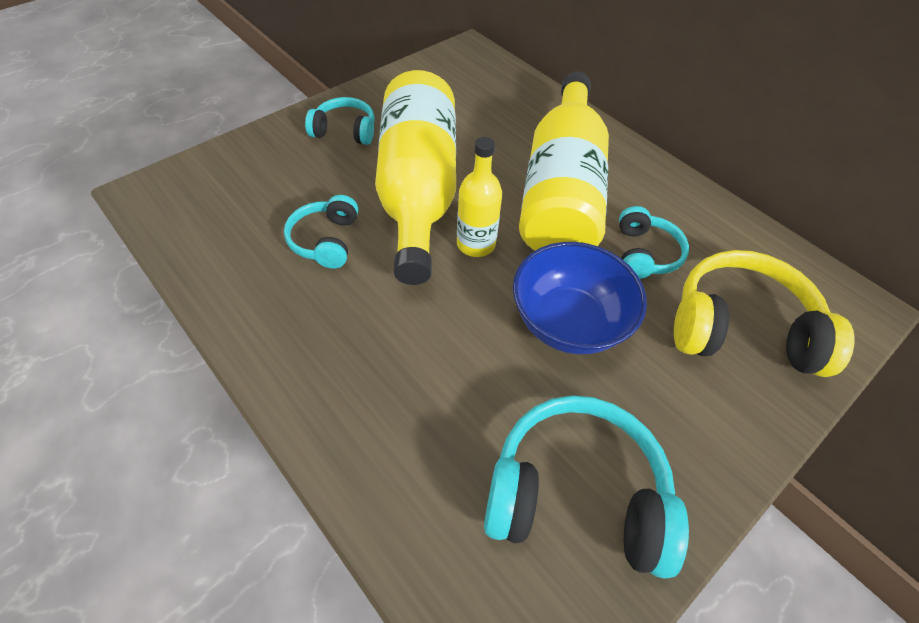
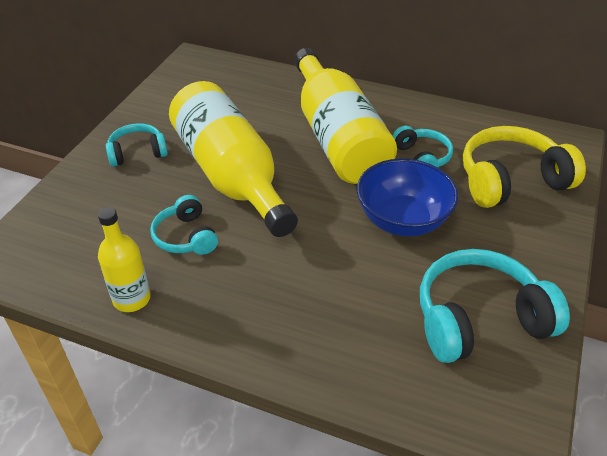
camera: 25 degrees left, 10 degrees down
yellow bottle [457,137,502,257] -> yellow bottle moved to [98,207,151,312]

